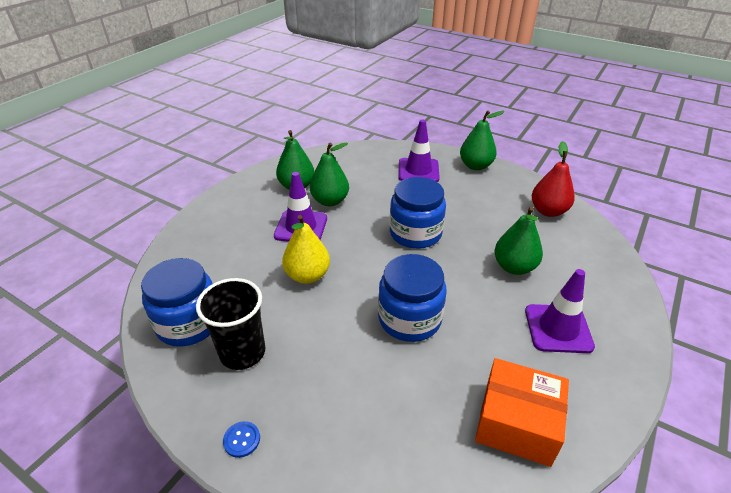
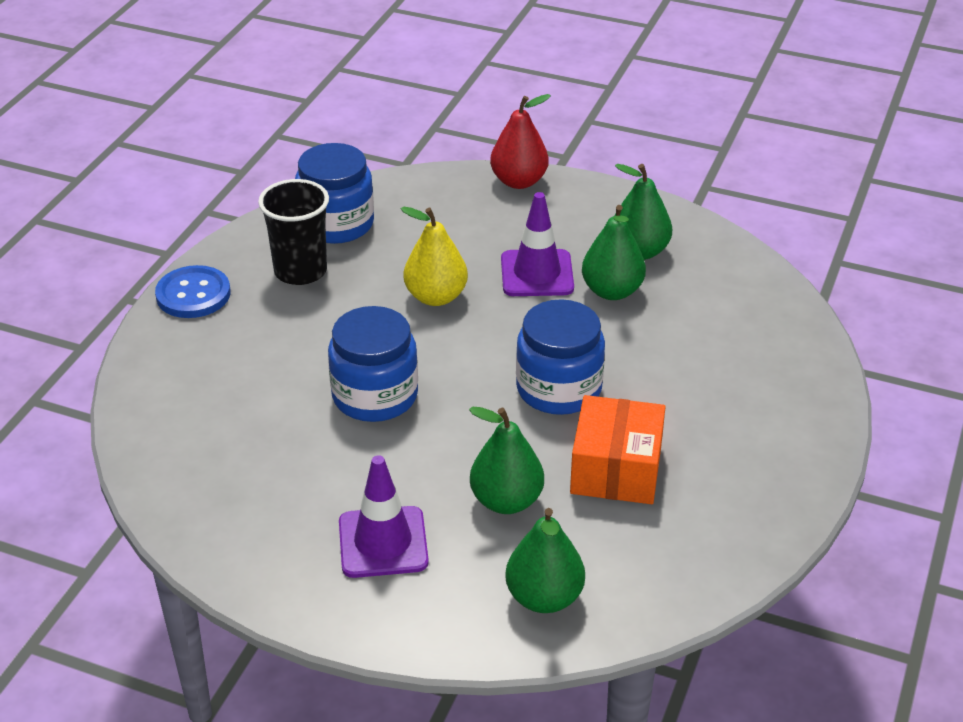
camera: 80 degrees right, 0 degrees up
blue button [223,421,260,458] -> blue button [155,265,231,318], size x2.02
purple traffic cone [398,120,440,182] -> none
green pear [460,110,505,170] -> green pear moved to [505,508,585,613]
orange box [475,358,569,467] -> orange box moved to [570,395,666,504]
red pear [532,141,575,217] -> red pear moved to [490,94,551,189]

